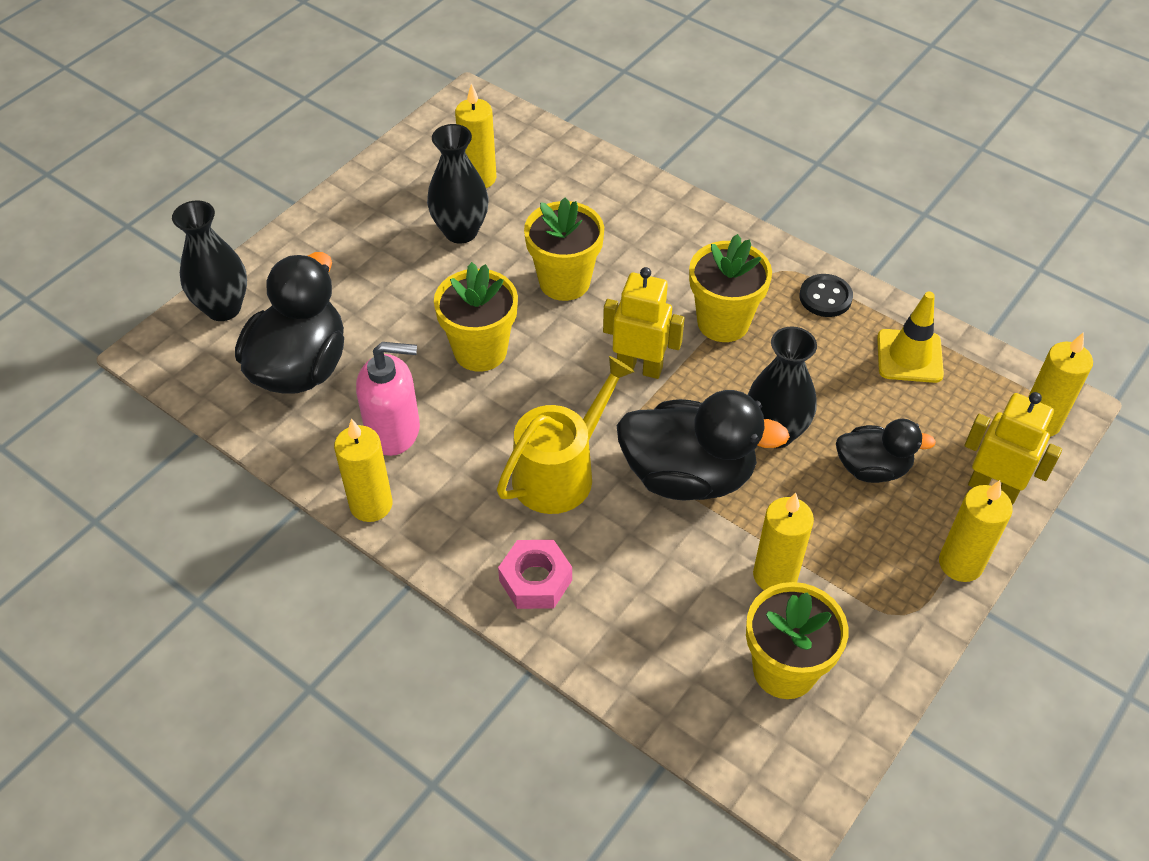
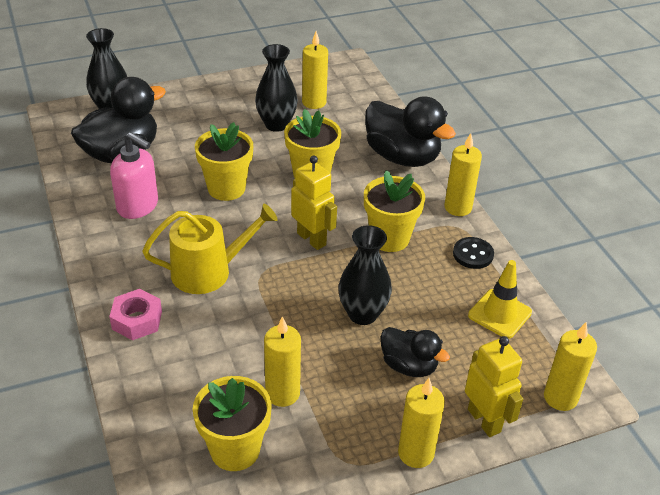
camera: 30 degrees right, 10 degrees down
yellow candle [334,418,392,522] -> yellow candle moved to [444,133,482,216]
black duck [617,390,790,501] -> black duck moved to [365,97,456,167]

